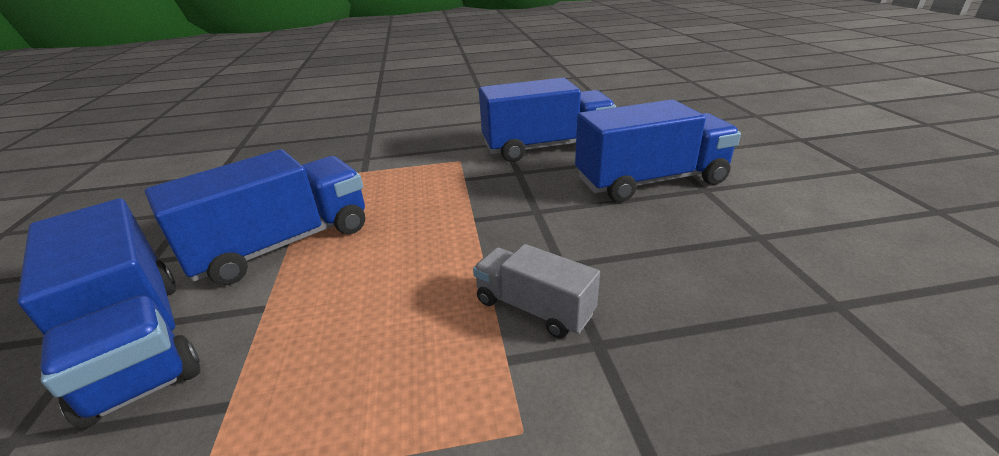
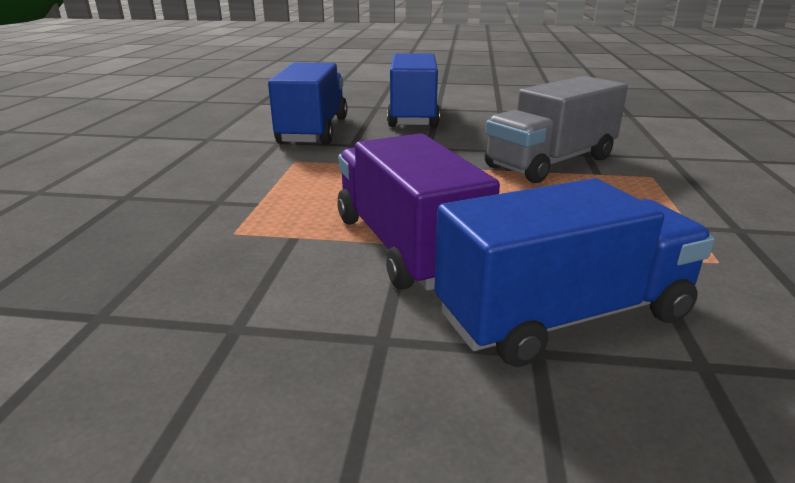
camera: 75 degrees left, 5 degrees down
blue truck [145,149,365,285] -> purple truck [337,133,500,291]
grey truck [473,244,600,338] -> grey truck [485,76,628,183], size x1.80

